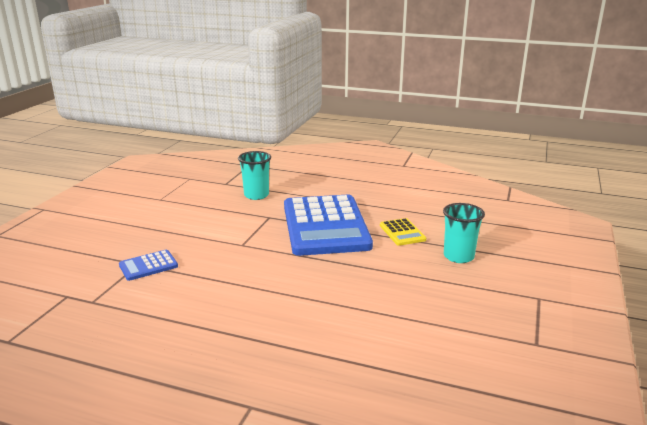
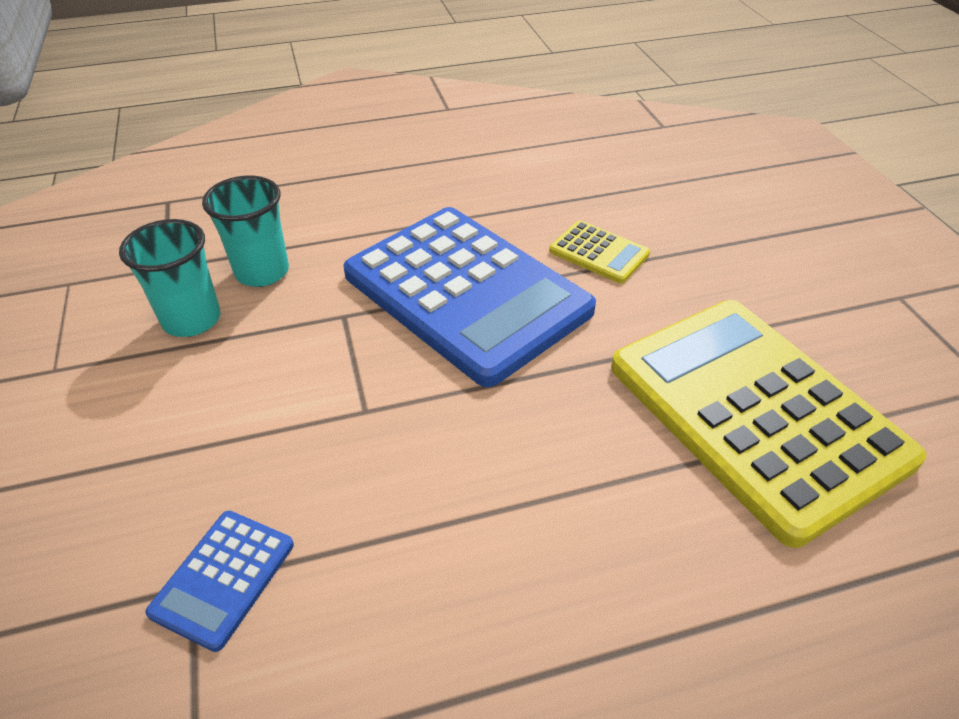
camera: 35 degrees left, 20 degrees up
turquoise cup [443,203,485,263] -> turquoise cup moved to [119,219,220,337]
none -> yellow calculator [611,300,926,548]

